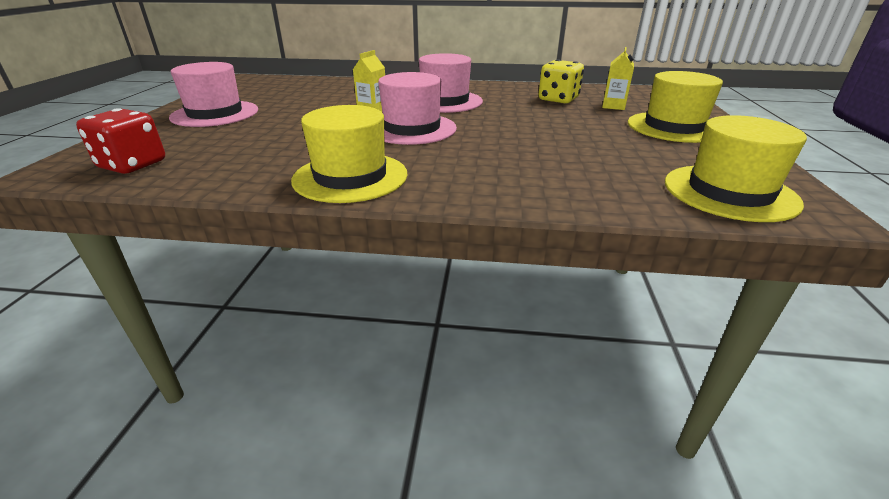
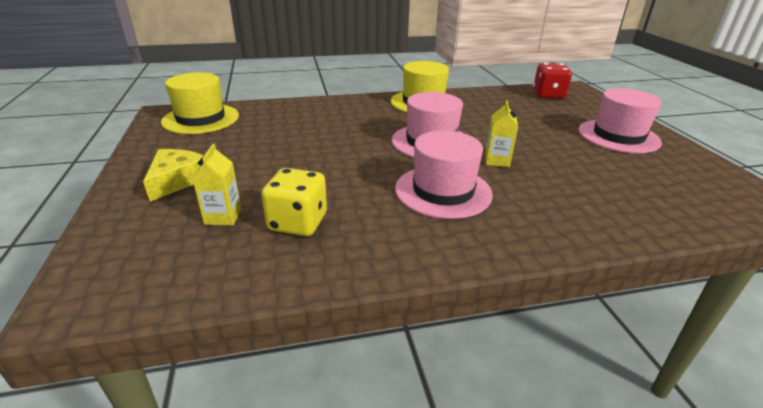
camera: 160 degrees right, 0 degrees up
yellow hat [628,71,723,143] -> yellow cheese [143,149,204,202]

